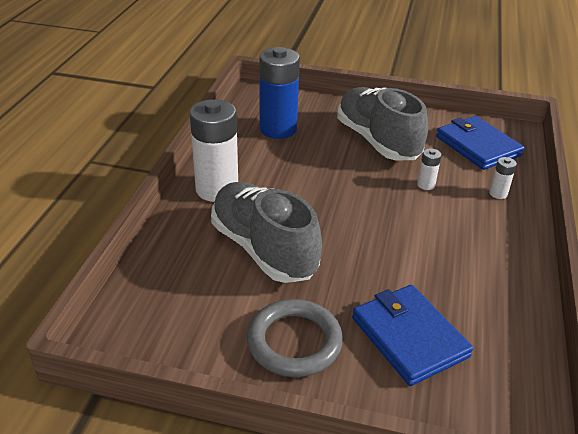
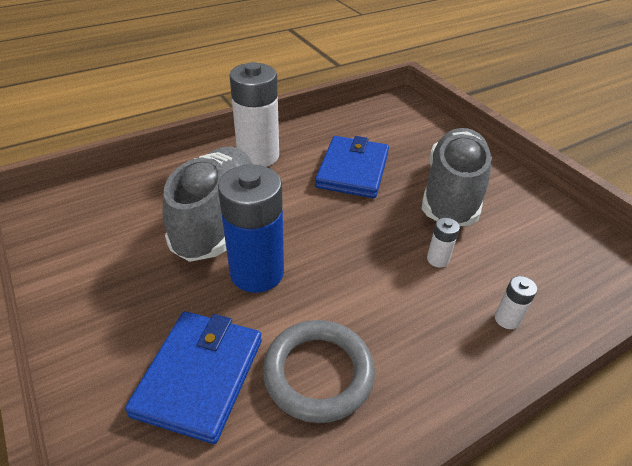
camera: 45 degrees right, 5 degrees up
grey ring [247,299,343,377] -> grey ring moved to [263,320,375,423]
blue battery [259,47,300,139] -> blue battery moved to [218,164,284,293]
blue wallet [436,116,525,170] -> blue wallet moved to [315,136,389,198]

